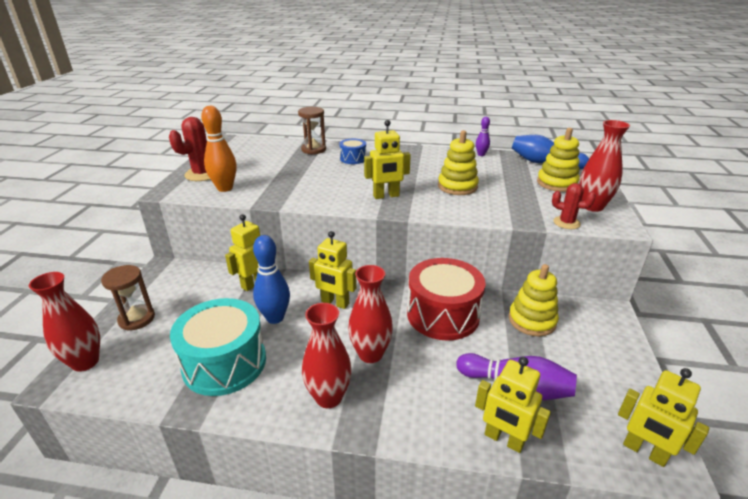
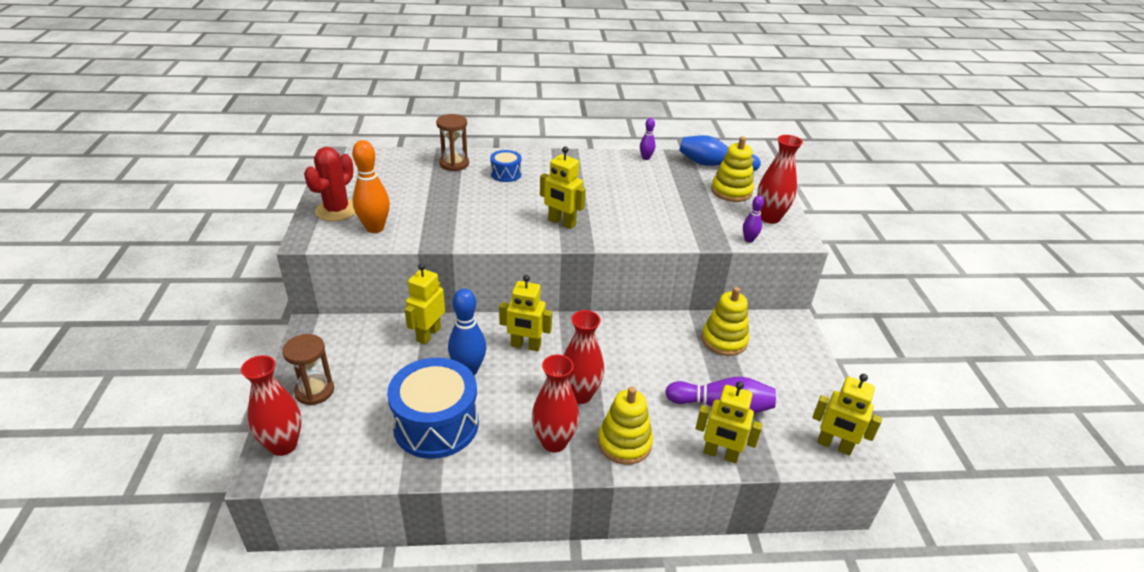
camera: 15 degrees left, 5 degrees up
turquoise drum [170,298,266,396] -> blue drum [387,358,479,459]
yellow robot [364,120,411,199] -> yellow robot turned 60 degrees clockwise [540,146,586,229]
red drum [407,258,486,341] -> none
yellow stacking toy [438,130,479,195] -> yellow stacking toy moved to [598,387,653,465]
red cactus [552,183,596,229] -> purple bowling pin [743,196,764,242]

